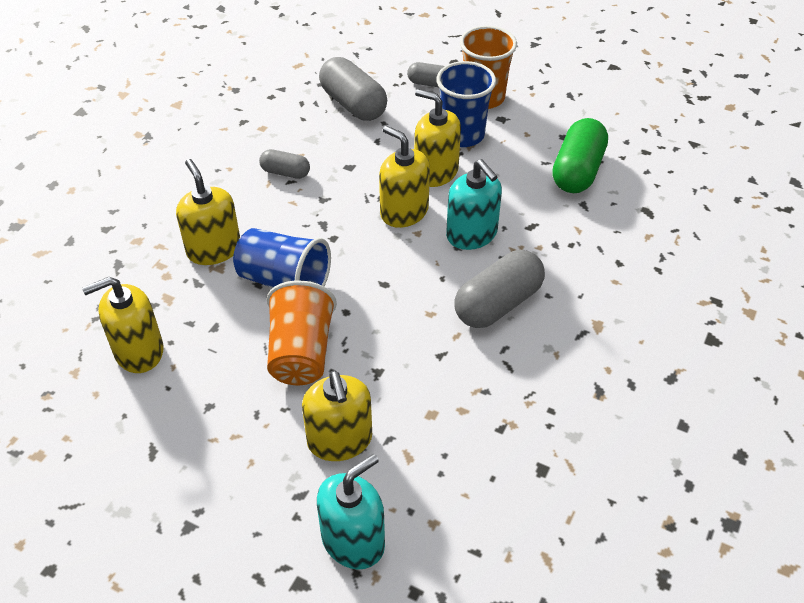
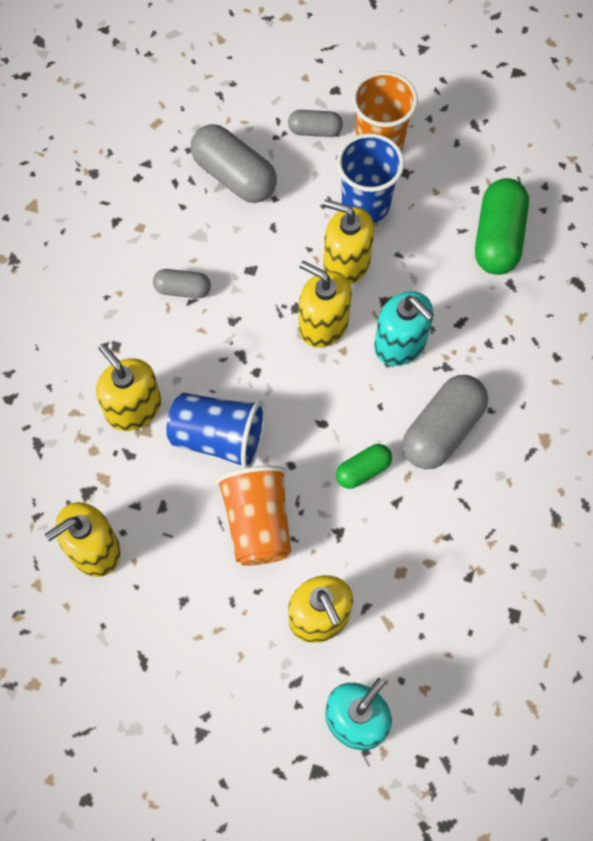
camera: 10 degrees left, 20 degrees up
none -> green capsule [336,444,392,489]

